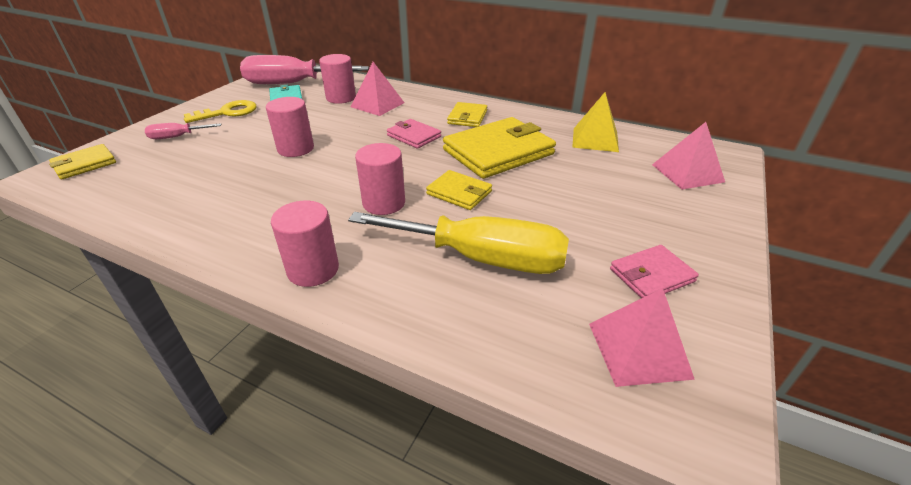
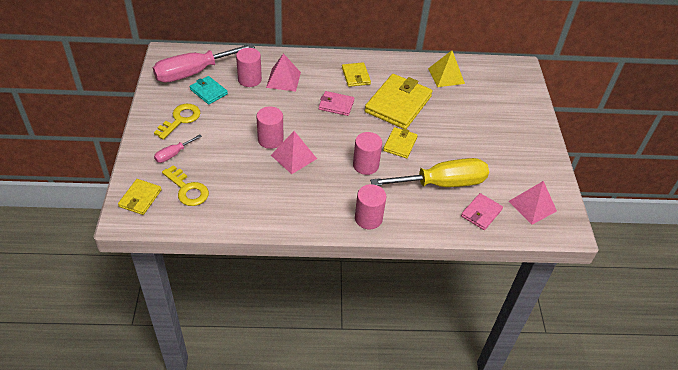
camera: 30 degrees left, 10 degrees up
yellow wallet [426,170,492,210] -> yellow wallet turned 75 degrees counterclockwise [383,127,418,158]
pink wallet [610,245,699,298] -> pink wallet moved to [461,193,503,230]
pink pyramid [652,122,725,190] -> pink pyramid moved to [271,131,317,174]
none -> yellow key [162,165,209,206]

